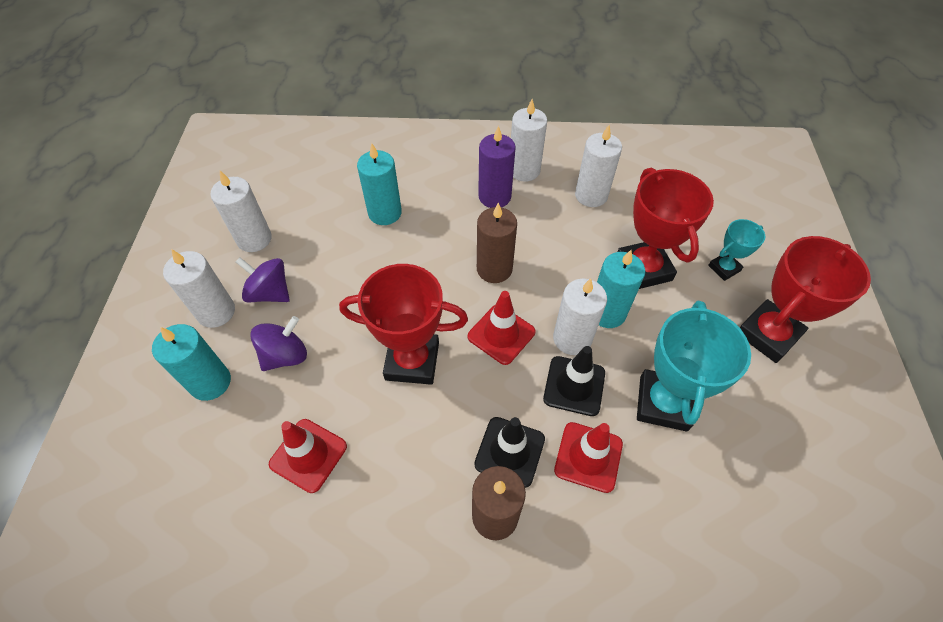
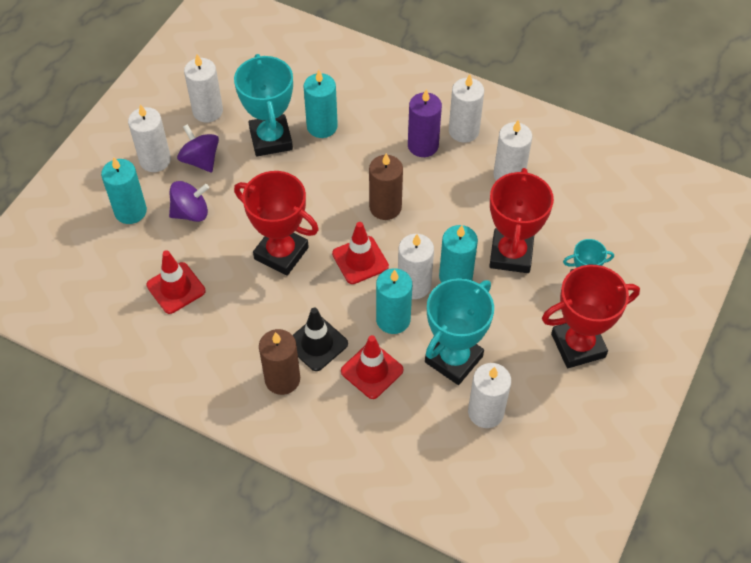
camera: 25 degrees right, 0 degrees up
black traffic cone [543,346,605,416] -> turquoise candle [376,268,412,334]
none -> turquoise trophy [234,54,293,156]
none -> white candle [468,363,511,428]

